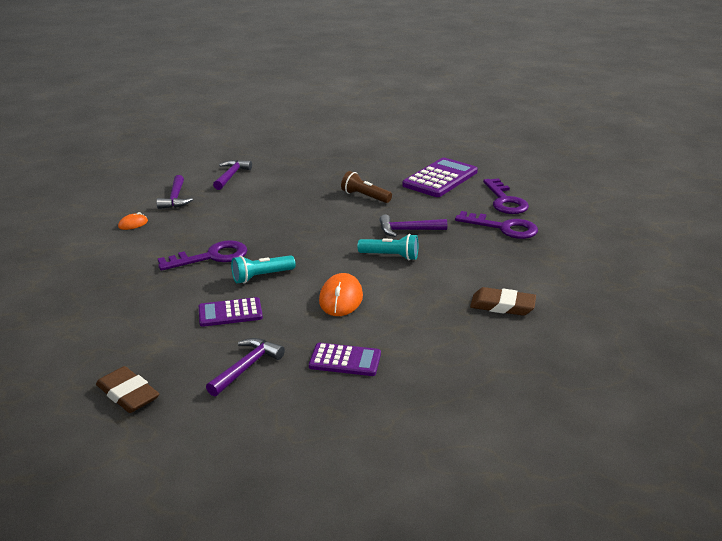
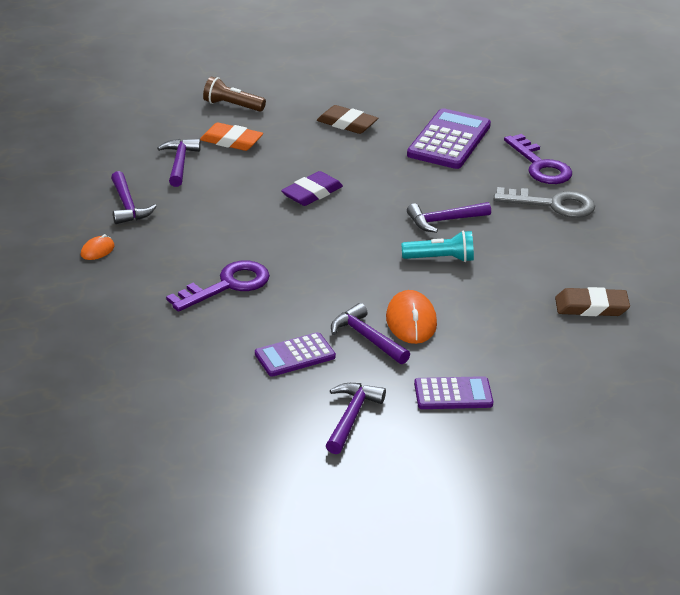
camera: 15 degrees left, 5 degrees up
brown eraser [96,366,159,413] -> brown eraser moved to [317,105,378,134]
turquoise flashlight [231,255,296,283] -> none
brown flashlight [341,171,392,203] -> brown flashlight moved to [203,76,266,112]
purple key [455,211,538,239] -> grey key [494,187,595,218]
none -> orange eraser [200,122,263,151]
none -> purple eraser [281,171,343,206]
none -> purple hammer [331,303,410,364]

